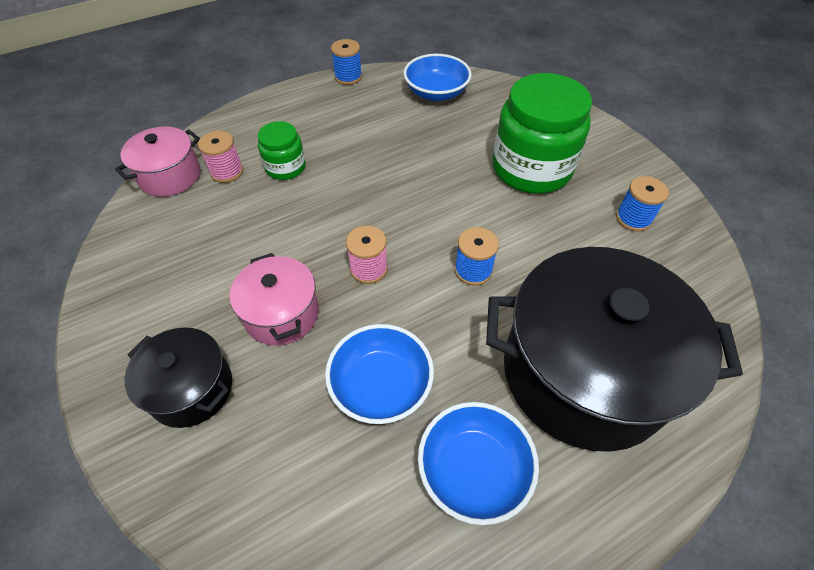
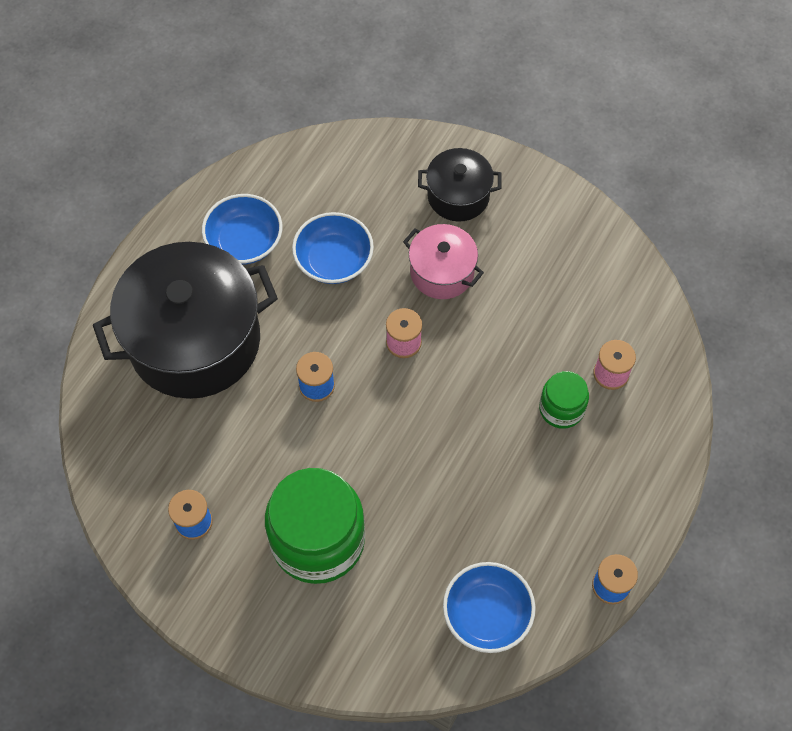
camera: 150 degrees right, 10 degrees up
pink pot [115,126,201,197] -> none

